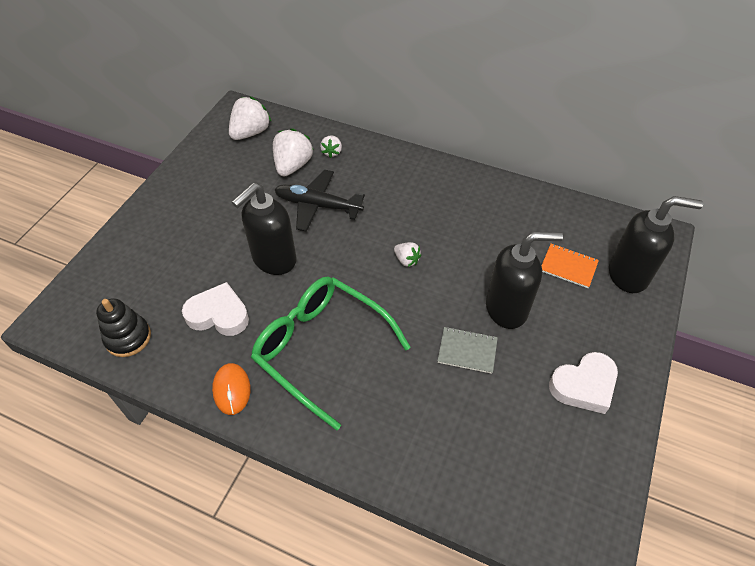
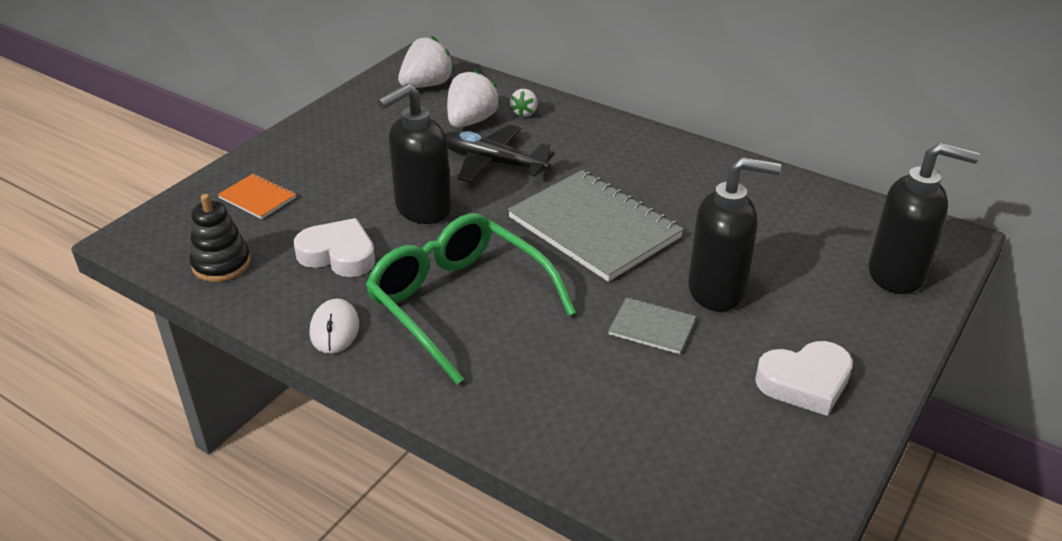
camera: 10 degrees right, 15 degrees down
orange mouse [212,363,250,415] -> white mouse [310,299,359,354]
white strawberry [394,242,421,267] -> grey notebook [508,170,684,282]
orange notebook [541,244,599,288] -> orange notebook moved to [218,173,296,219]

